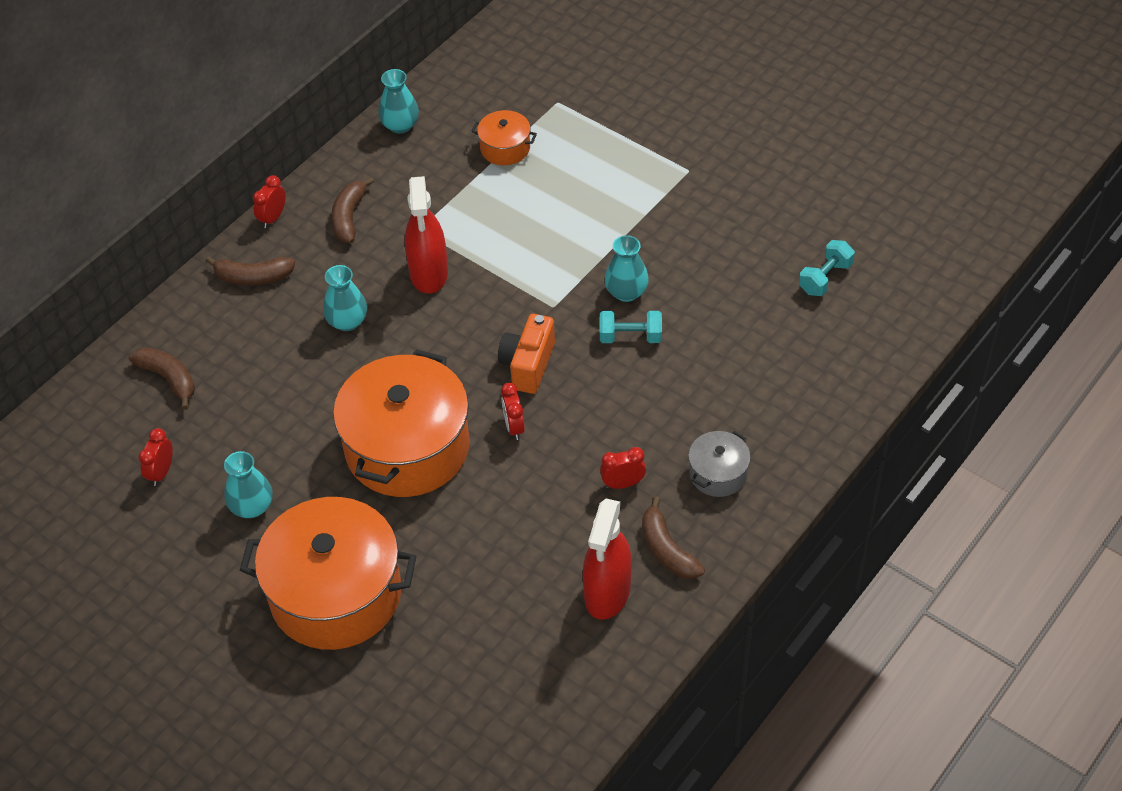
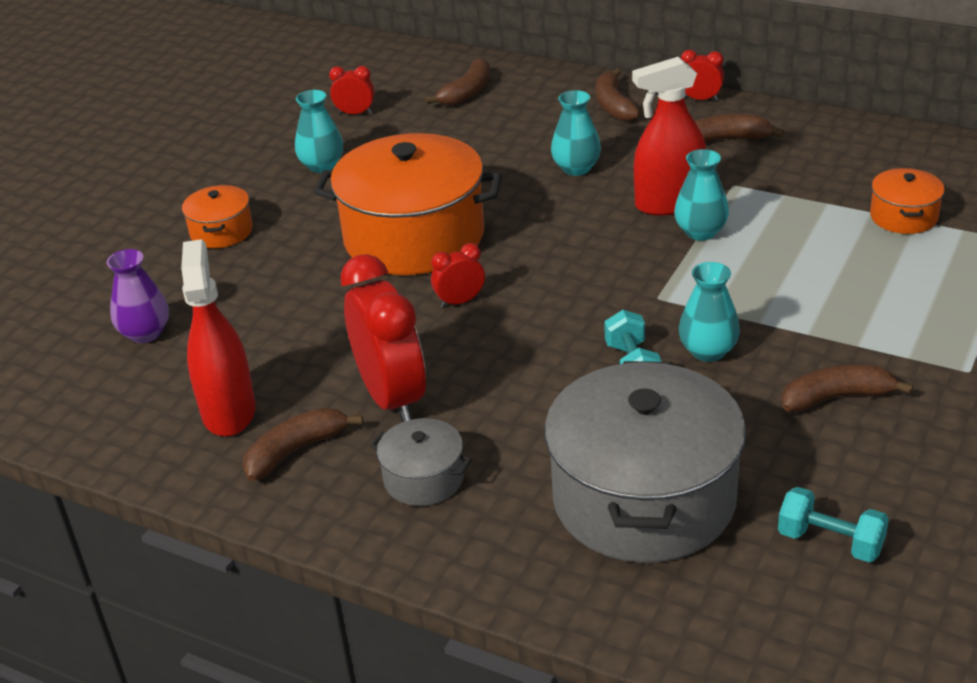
camera: 80 degrees right, 15 degrees down
orange pot [240,497,416,650] -> orange pot [182,185,253,248], size x0.46
turquoise vase [378,69,419,134] -> turquoise vase moved to [674,149,729,241]
orange camera [498,314,555,394] -> none
red spray bottle [583,499,632,620] -> red spray bottle turned 75 degrees clockwise [181,239,256,437]
red clock [600,447,646,489] -> red clock [341,254,426,422], size x2.14
none -> purple vase [107,249,169,343]
none -> grey pot [544,361,746,563]
none -> brown banana [781,365,913,412]

